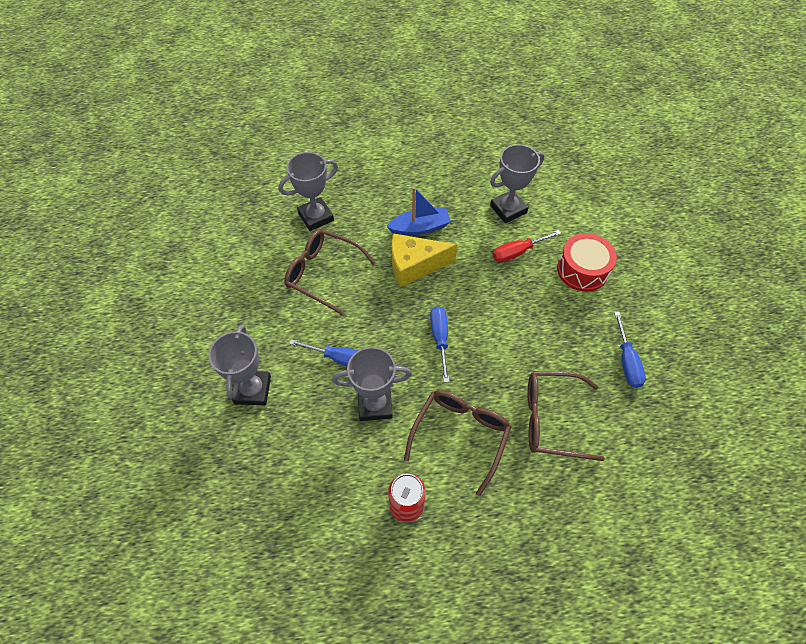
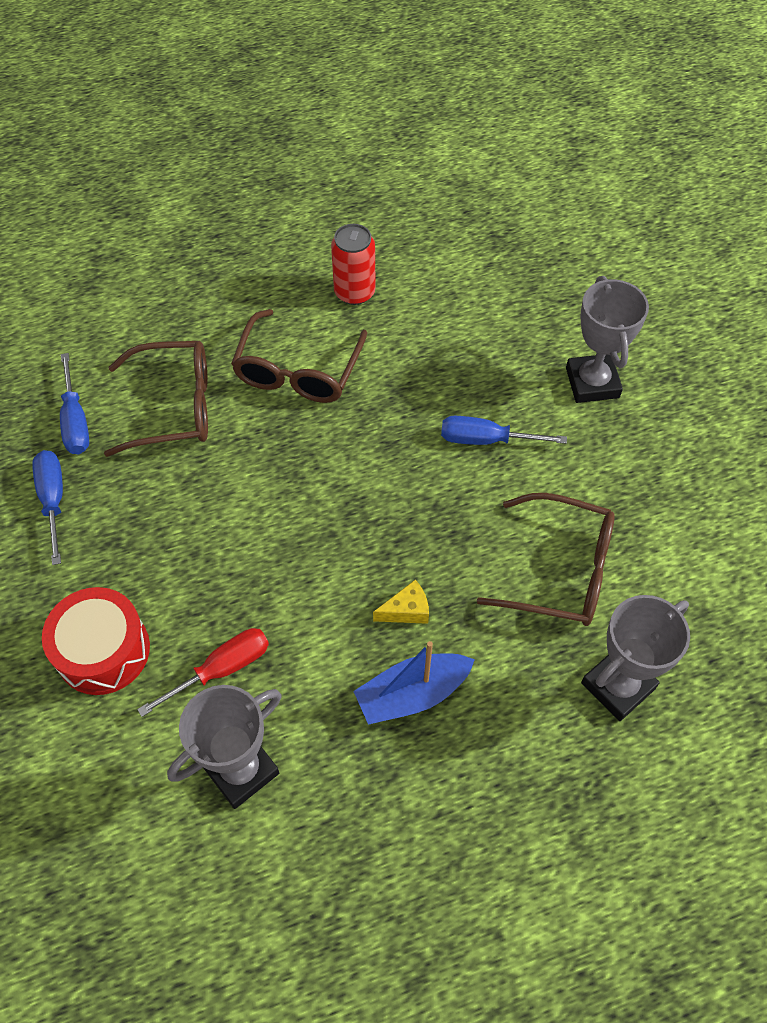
camera: 170 degrees right, 0 degrees up
grey trophy [332,347,412,421] -> none
yellow cheese [392,233,457,287] -> yellow cheese [373,580,429,624], size x0.48
blue screwdriver [430,306,449,382] -> blue screwdriver moved to [60,353,89,454]

